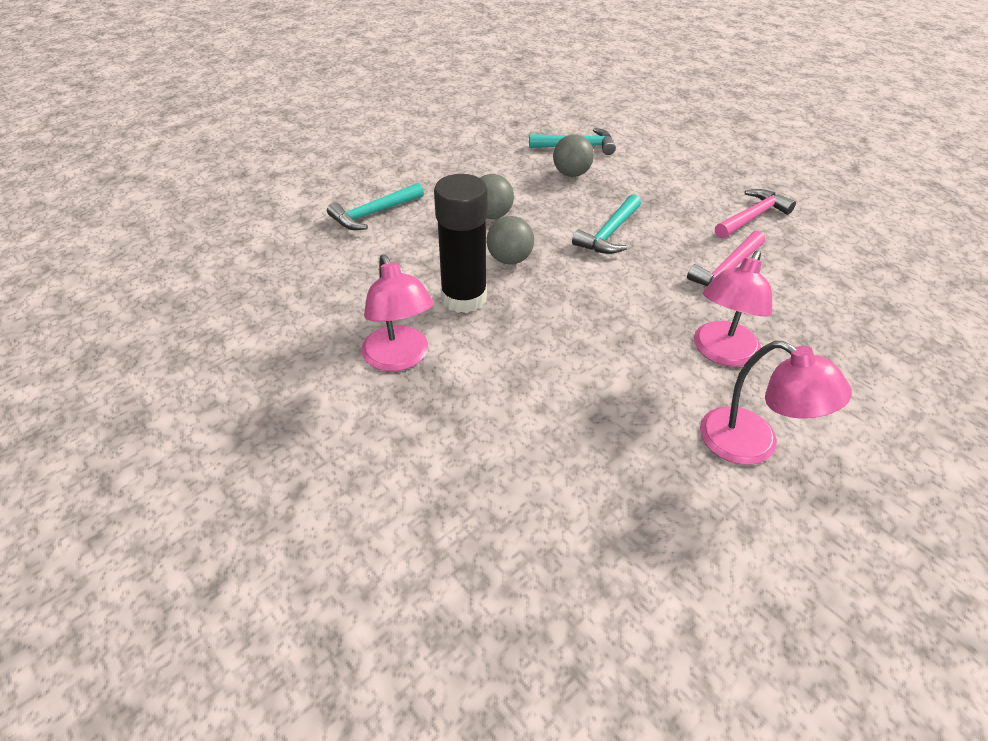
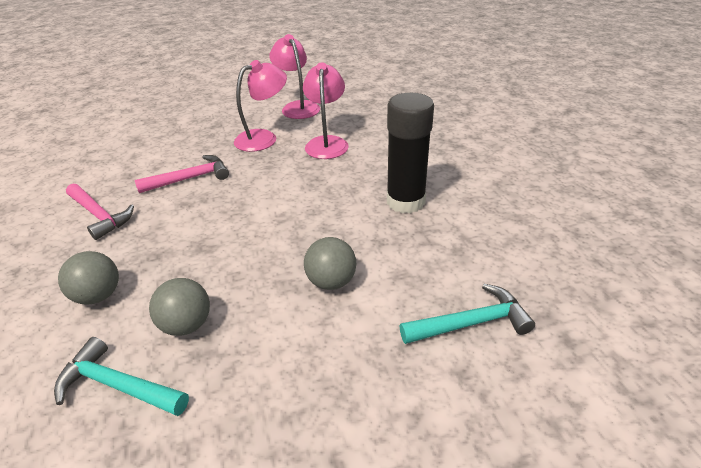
camera: 155 degrees left, 5 degrees down
pink lamp [361,254,434,371] -> pink lamp moved to [303,62,349,159]
grey ball [487,216,534,265] -> grey ball moved to [58,251,119,305]
turquoise hammer [572,194,641,254] -> none
pink hammer [715,189,796,239] -> pink hammer turned 120 degrees counterclockwise [66,184,134,240]

